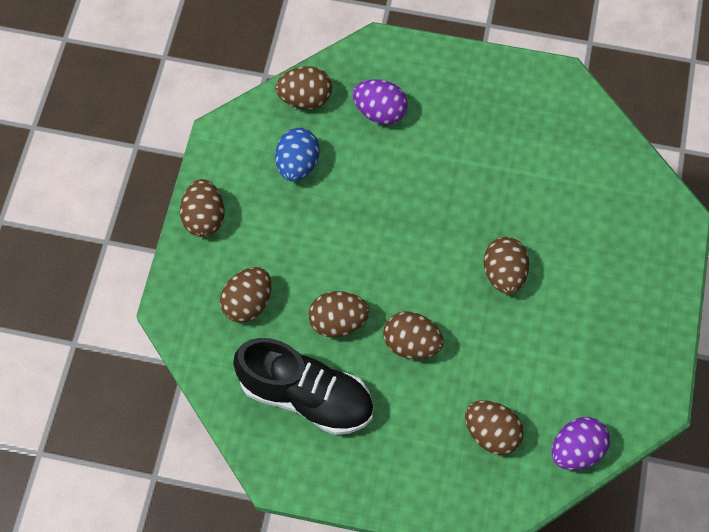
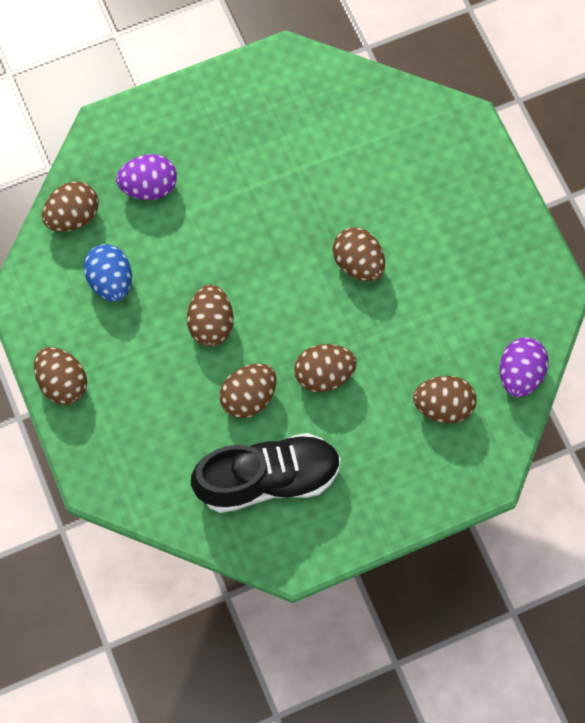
camera: 35 degrees left, 5 degrees up
brown egg [220,267,272,323] -> brown egg moved to [187,284,233,346]

